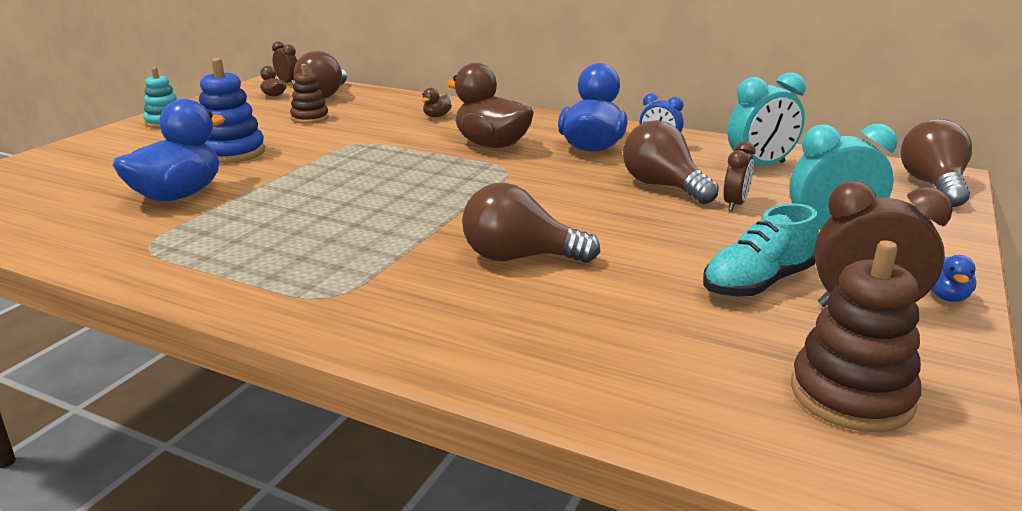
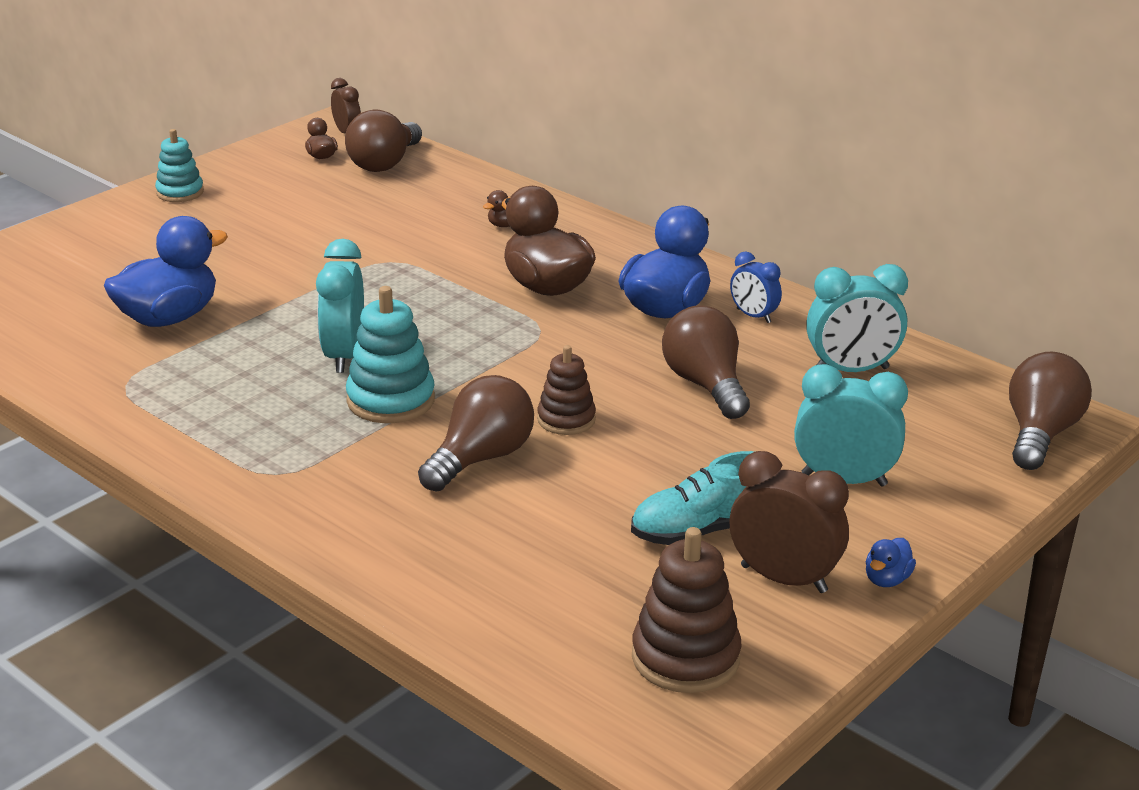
camera: 15 degrees right, 5 degrees up
blue stacking toy [199,58,265,163] -> none
brown stacking toy [290,64,329,124] -> brown stacking toy moved to [537,345,596,435]
brown light bulb [462,183,600,263] -> brown light bulb turned 105 degrees clockwise [418,375,534,491]
brown clock [723,141,756,211] -> none
none -> turquoise clock [316,239,364,373]
none -> turquoise stacking toy [346,286,435,423]

